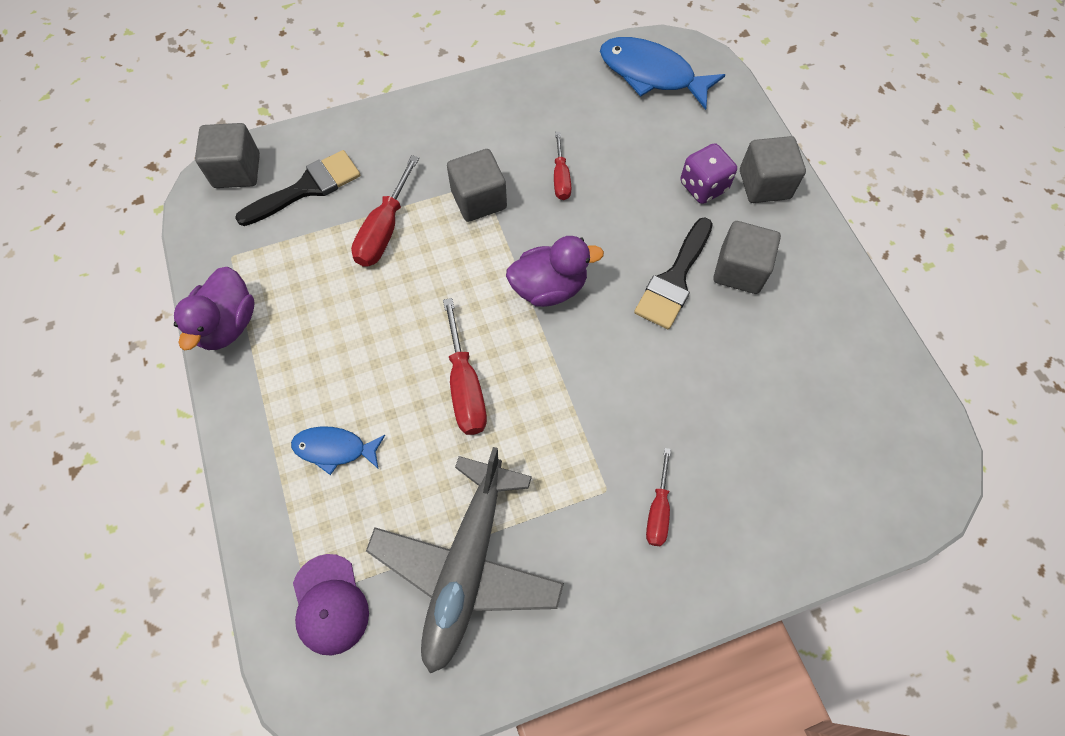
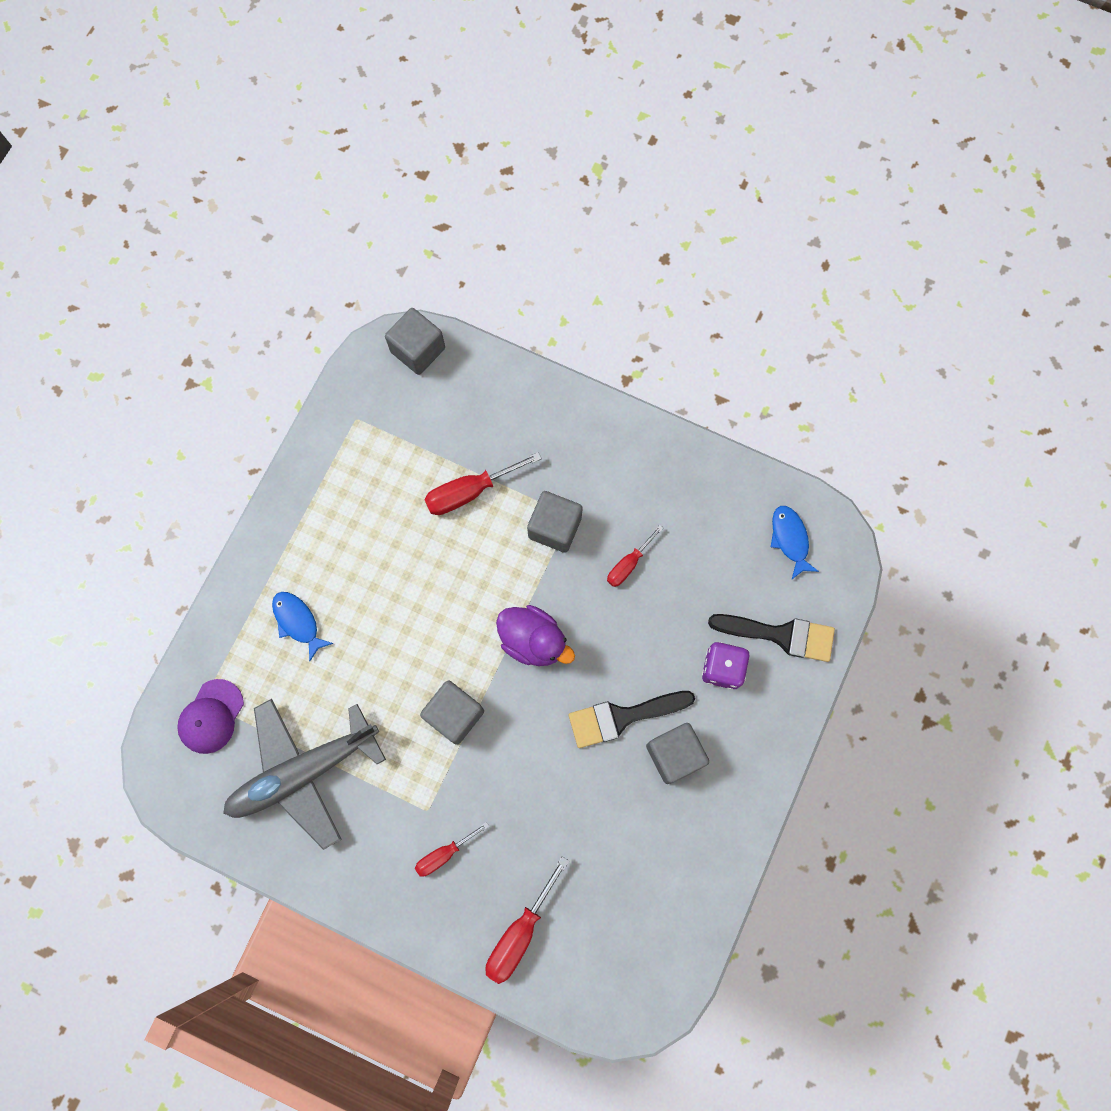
camera: 45 degrees right, 10 degrees up
purple duck [174,267,255,350] -> none
black brush [235,150,360,226] -> black brush moved to [708,614,835,662]
red screwdriver [443,298,487,435] -> red screwdriver moved to [485,857,569,984]
blue fish [600,37,725,110] -> blue fish [771,506,819,579], size x0.58
grey cube [740,136,806,203] -> grey cube moved to [420,681,484,745]

